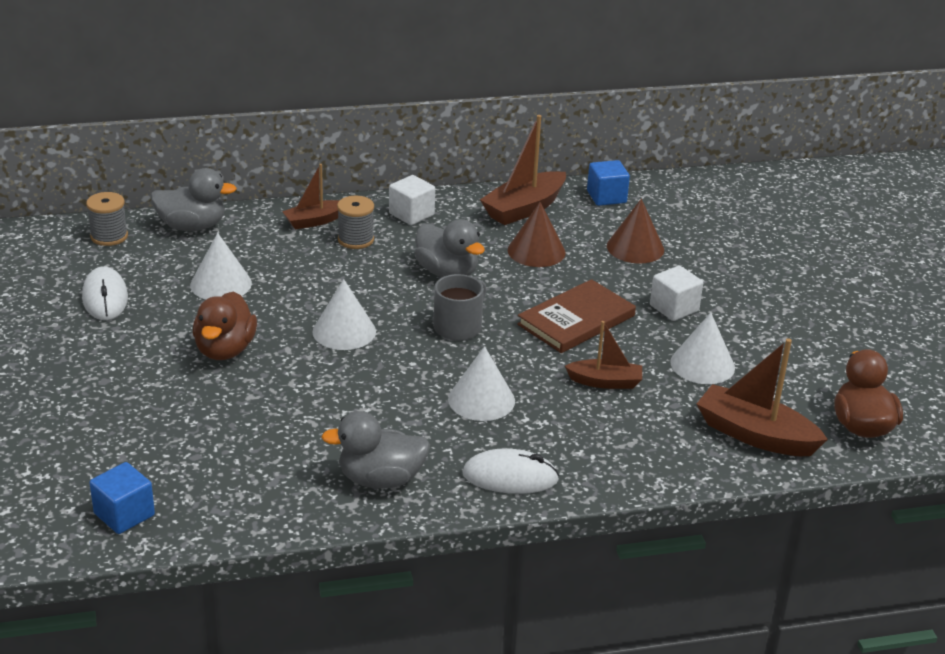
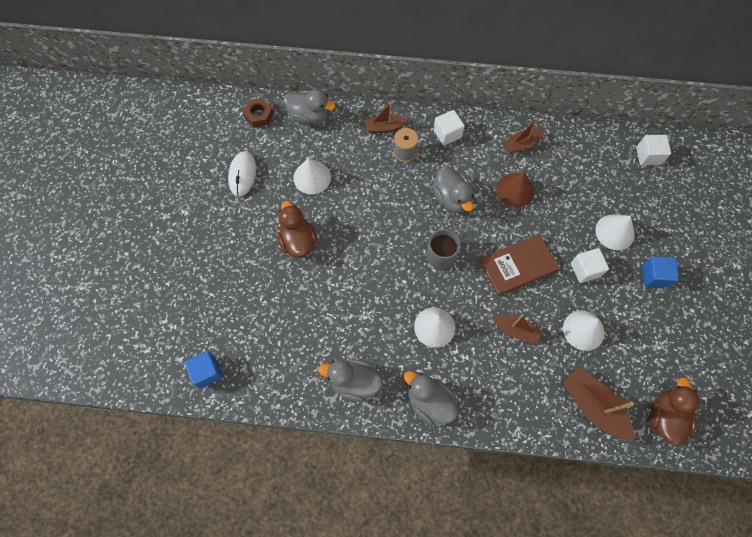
camera: 20 degrees right, 35 degrees up
grey spool [86,192,128,246] -> brown nut [243,98,274,127]
brown duck [193,292,257,360] -> brown duck turned 135 degrees clockwise [278,201,317,258]
white cone [312,279,376,350] -> white cone moved to [595,215,635,250]
white mouse [462,448,559,494] -> grey duck [404,371,458,425]
brown boat [480,115,566,225] -> brown boat [504,118,544,153], size x0.62
blue cube [587,160,630,206] -> blue cube moved to [642,256,679,288]
brown cone [607,199,664,263] -> none
none -> white cube [636,135,671,165]

